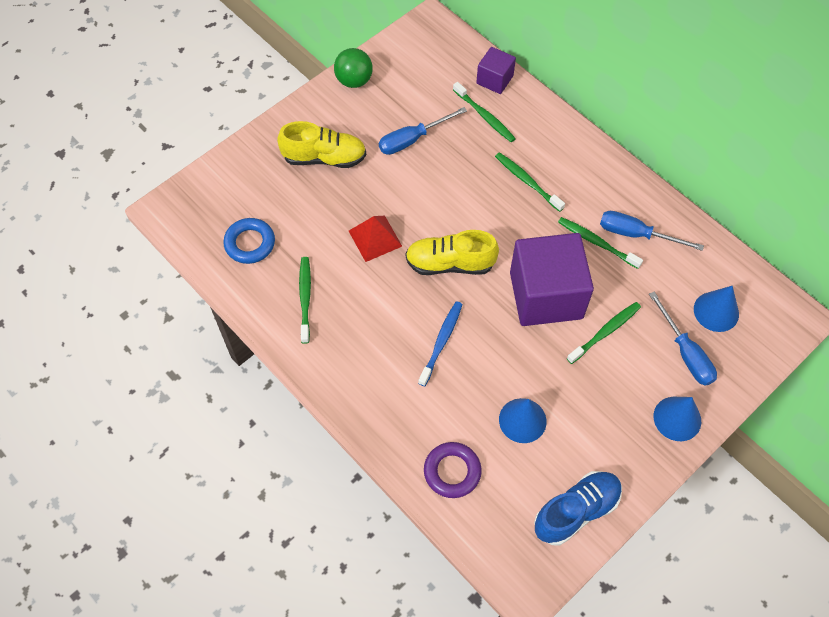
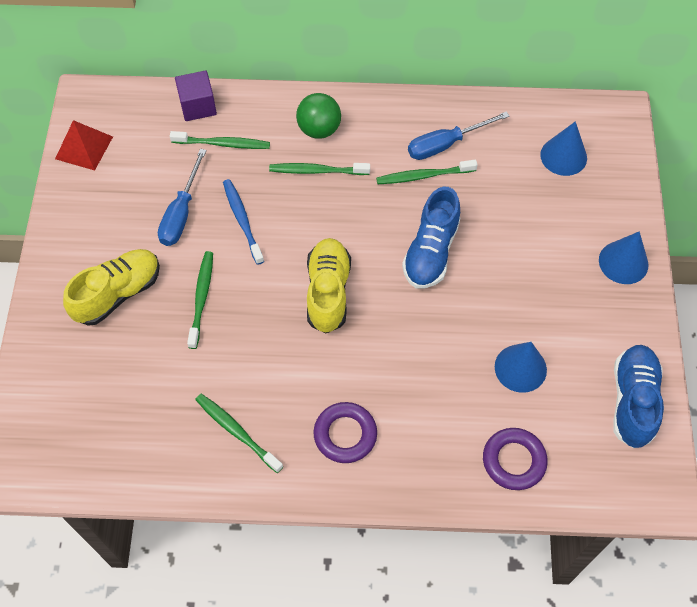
camera: 45 degrees left, 0 degrees up
blue ring [223,218,275,264] -> none
green ball [334,48,373,88] -> green ball moved to [296,93,341,139]
red pyramid [349,216,402,262] -> red pyramid moved to [55,120,113,171]
yellow shoe [405,230,499,275] -> yellow shoe turned 135 degrees clockwise [307,238,351,333]
blue toothbrush [418,301,463,386] -> blue toothbrush moved to [223,179,264,265]
purple cube [510,233,594,326] -> blue shoe [402,186,461,289]
green toothbrush [567,302,641,364] -> green toothbrush moved to [187,251,213,349]
blue screwdriver [649,292,717,386] -> none
none -> purple ring [314,402,377,463]

